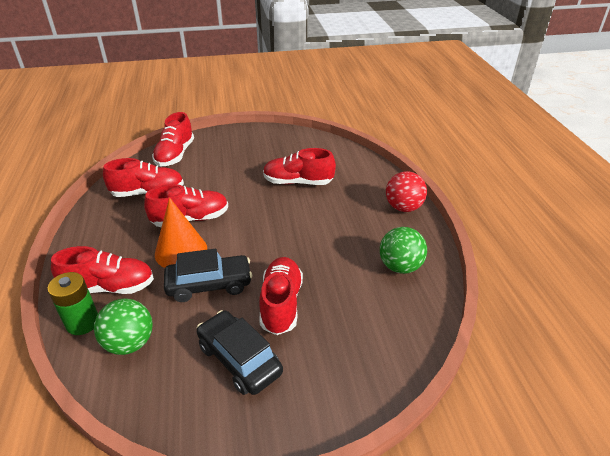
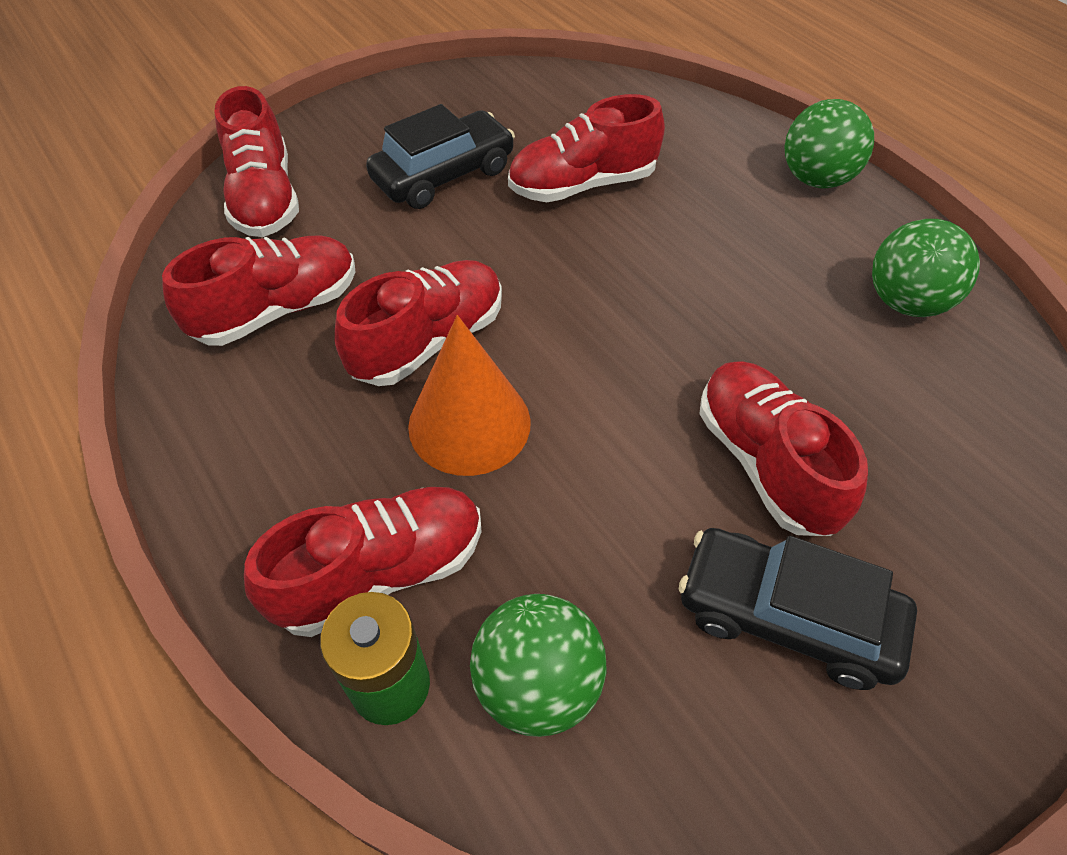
camera: 25 degrees left, 15 degrees up
black car [164,249,252,302] -> black car moved to [366,104,515,209]
red ball [386,171,427,212] -> green ball [785,99,874,188]

